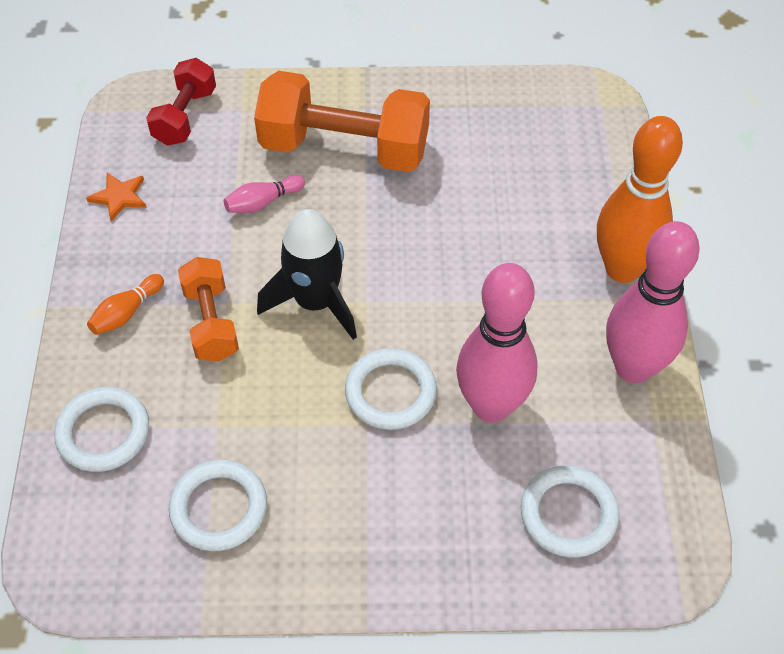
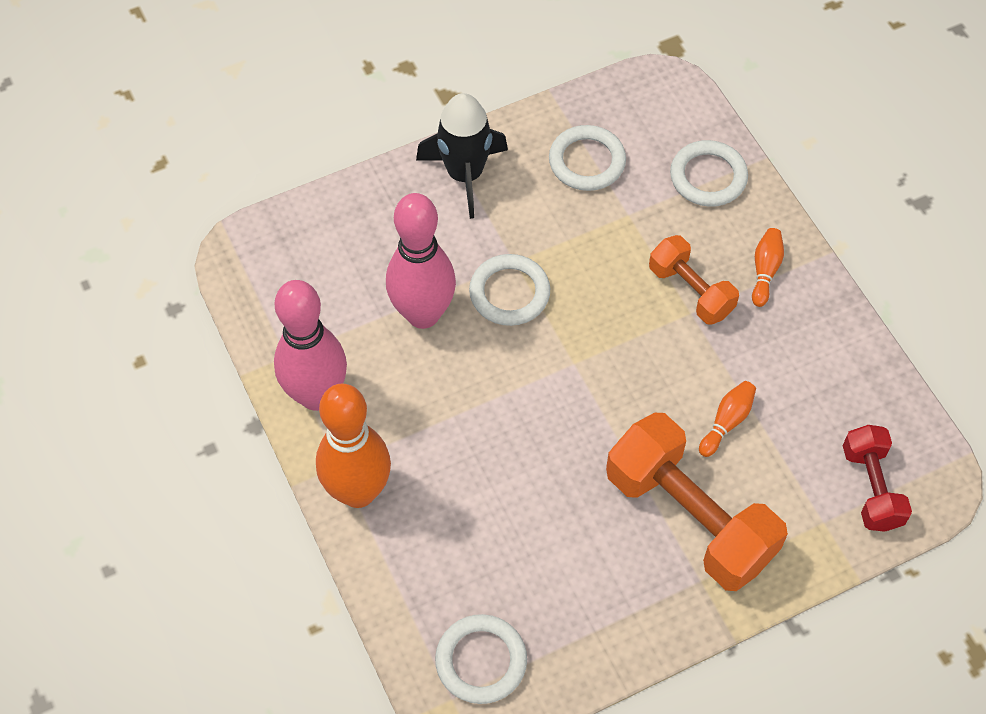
camera: 155 degrees right, 5 degrees up
orange star [86,172,147,221] -> none
pink bowling pin [224,175,305,213] -> orange bowling pin [699,381,756,457]
orange dumbbell [254,71,430,172] -> orange dumbbell turned 60 degrees clockwise [606,413,788,591]
black rocket [257,209,357,340] -> black rocket moved to [416,93,508,219]
white ring [521,465,619,557] -> white ring moved to [435,614,527,704]

